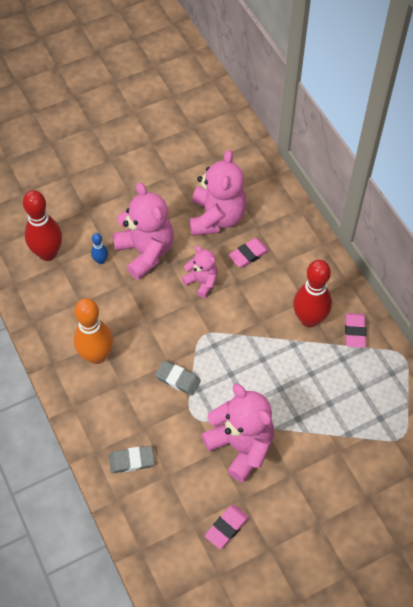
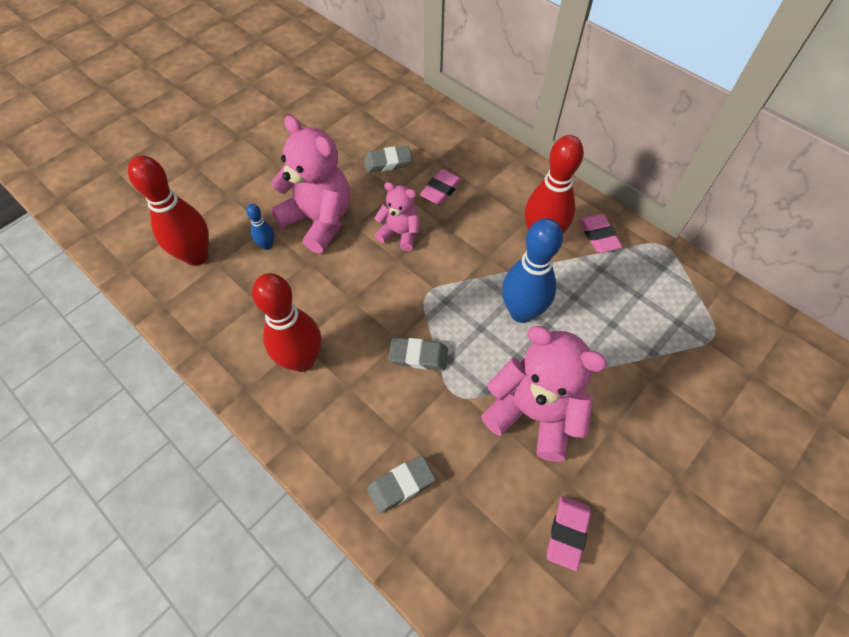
camera: 20 degrees left, 0 degrees up
orange bowling pin [74,298,113,364] -> red bowling pin [252,273,321,372]
pink teddy bear [189,150,247,236] -> grey eraser [364,146,412,173]
none -> blue bowling pin [502,218,563,323]

